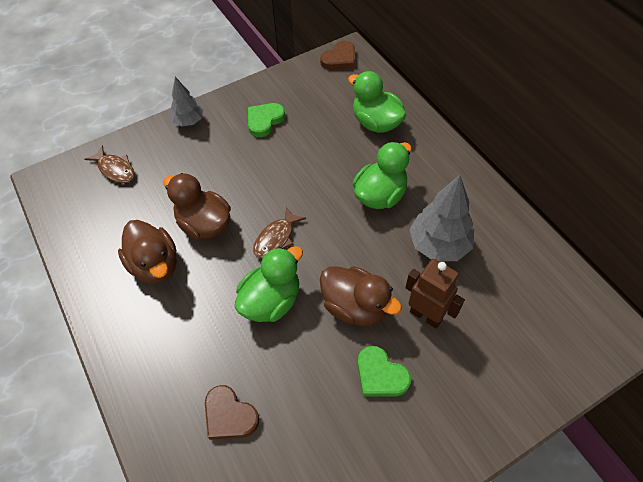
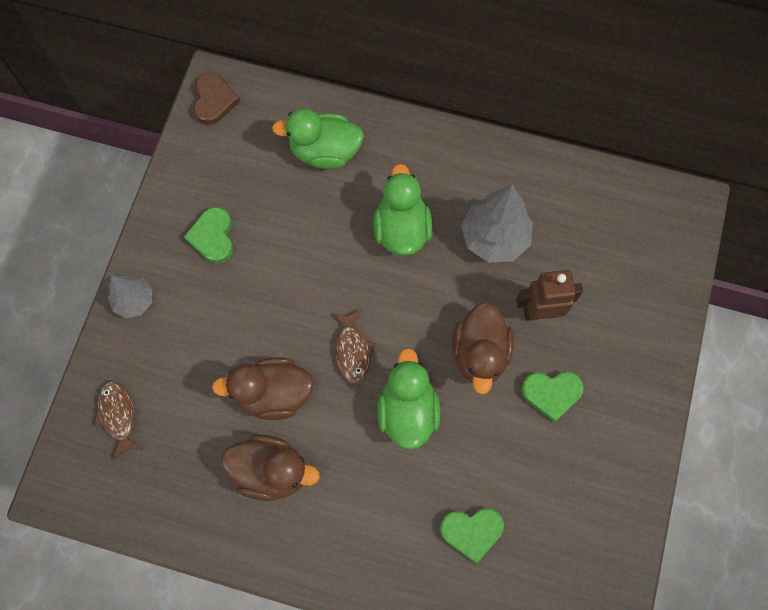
camera: 45 degrees left, 15 degrees up
brown fish [85,145,135,183] -> brown fish turned 105 degrees counterclockwise [94,381,143,460]
brown heart [205,385,259,440] -> green heart [440,508,504,563]
brown duck [320,266,402,326] -> brown duck turned 105 degrees clockwise [452,302,514,395]

